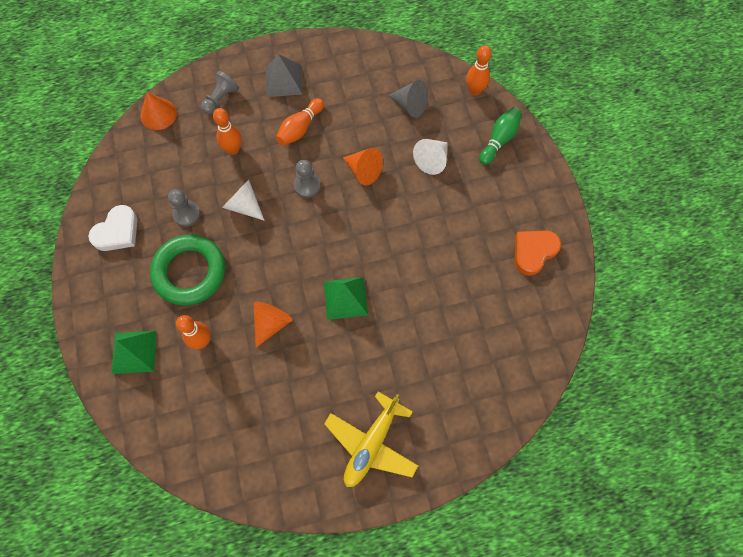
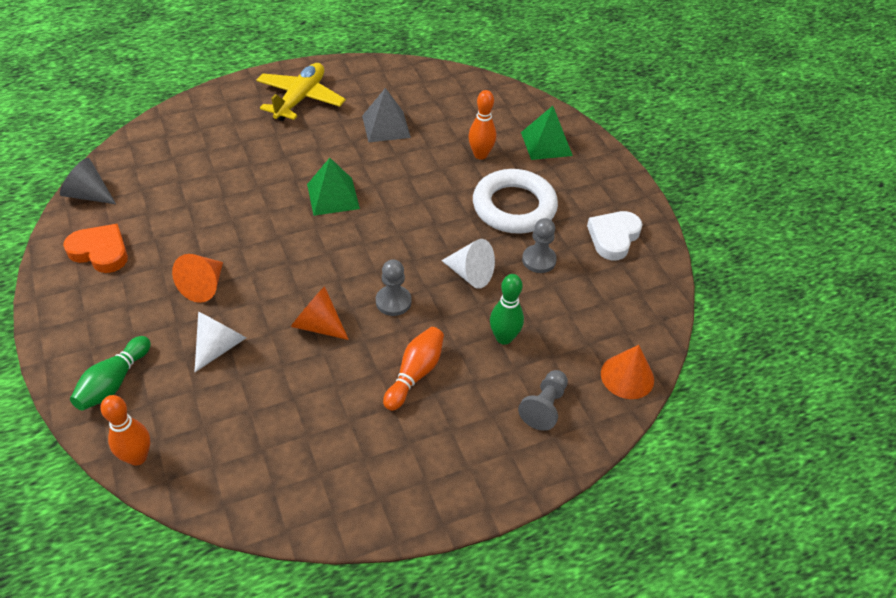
camera: 170 degrees right, 20 degrees down
green ring [150,234,225,305] -> white ring [473,169,558,234]
orange bowling pin [213,108,242,155] -> green bowling pin [490,274,524,345]
orange cone [254,302,292,348] -> orange cone moved to [172,254,223,303]
grey pyramid [266,54,303,97] -> grey pyramid moved to [362,88,411,142]
grey cone [388,80,428,118] -> grey cone moved to [60,158,116,204]
orange heart [515,230,561,276] -> orange heart turned 105 degrees counterclockwise [63,224,128,273]

